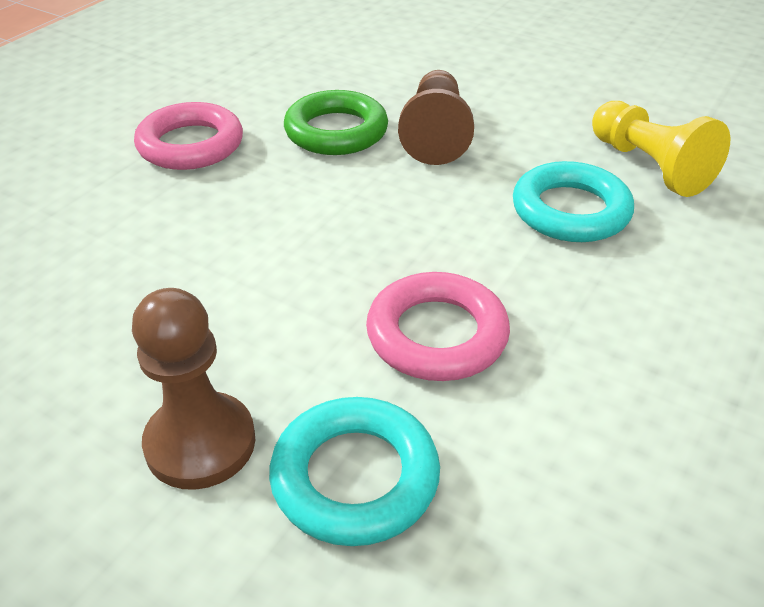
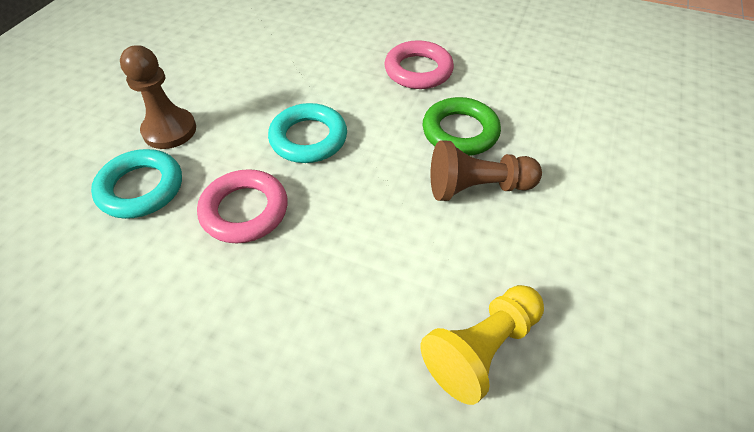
camera: 80 degrees right, 10 degrees up
turquoise ring [513,161,634,242] -> turquoise ring moved to [268,103,347,163]

